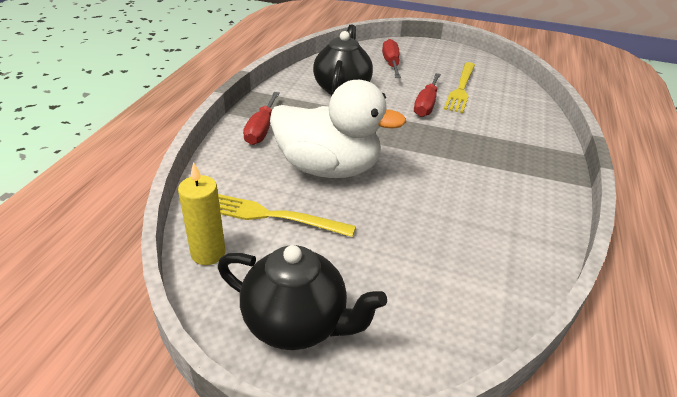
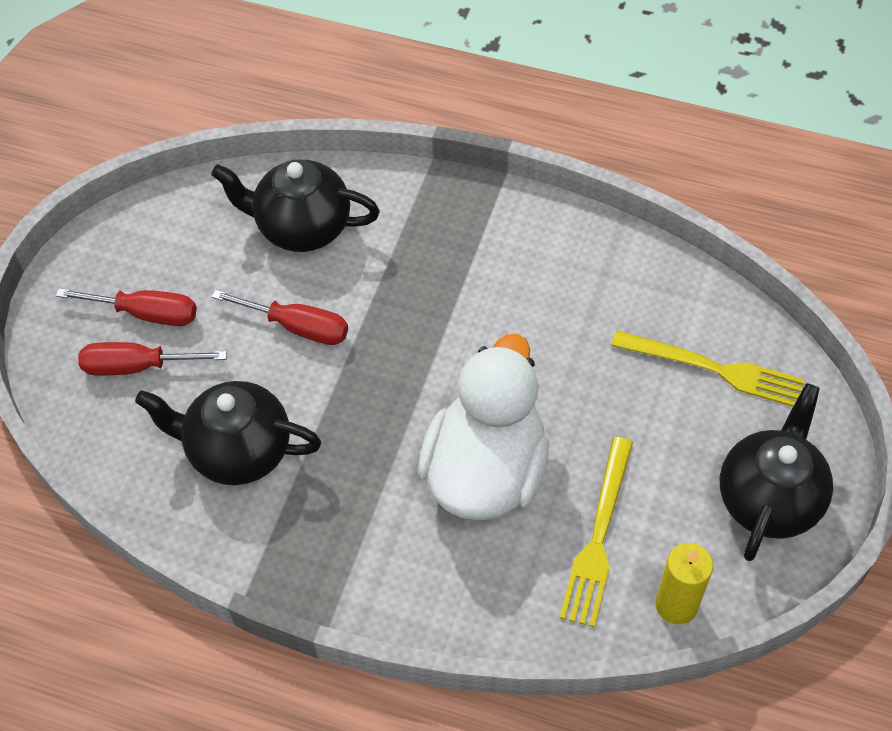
camera: 85 degrees left, 20 degrees up
red screwdriver [243,92,280,145] -> red screwdriver moved to [56,288,197,326]
yellow fork [444,62,475,113] -> yellow fork moved to [611,330,805,407]
none -> black teapot [211,160,380,252]

